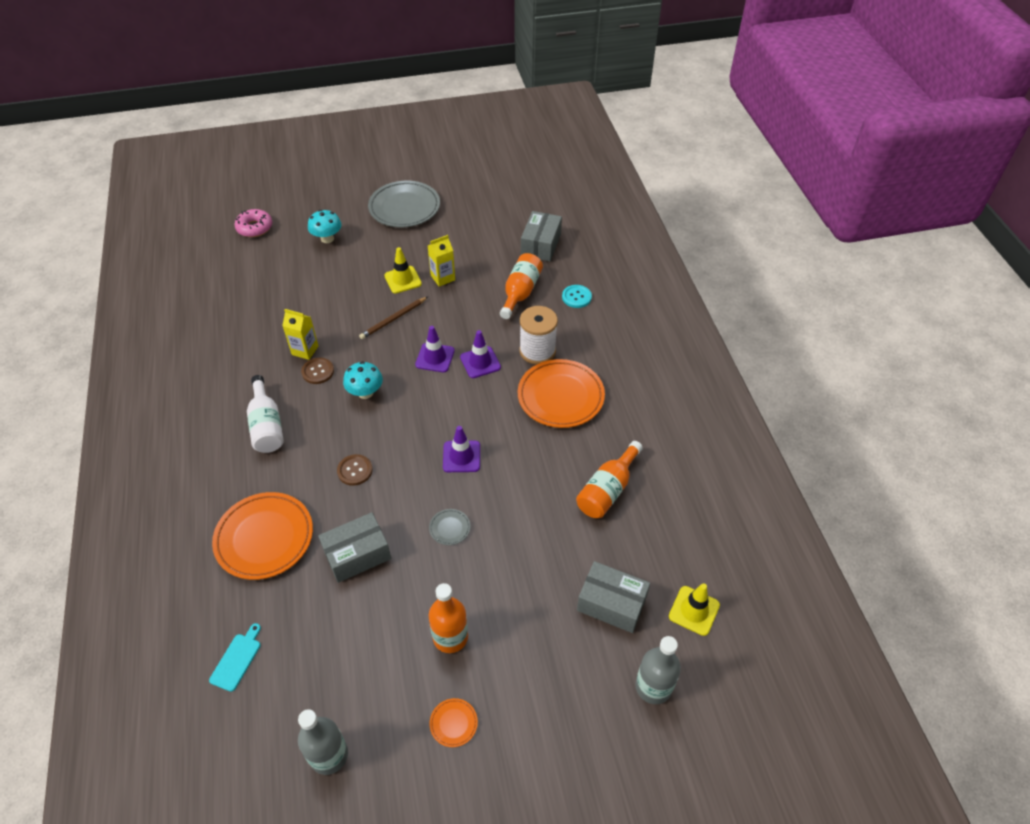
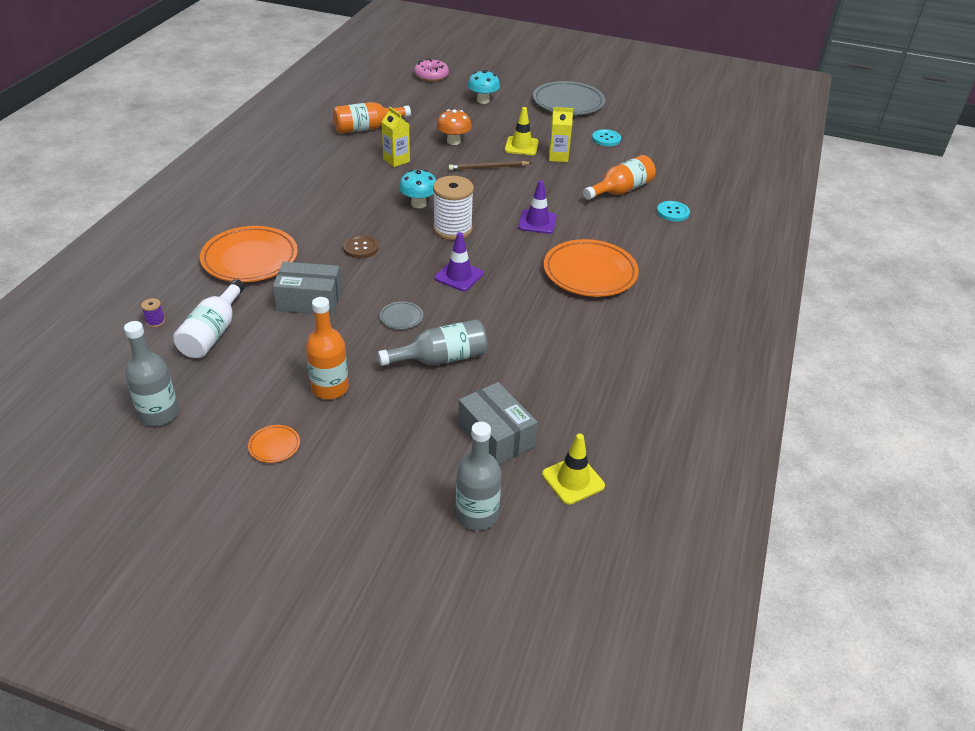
camera: 30 degrees right, 10 degrees down
turquoise cutting board [209,623,261,692] -> purple spool [141,298,165,328]
white bottle [247,375,284,453] -> white bottle moved to [173,279,245,358]
brown button [301,358,334,384] -> none
purple traffic cone [415,326,455,372] -> none
white spool [520,306,558,364] -> white spool moved to [433,176,474,240]
grey box [521,211,562,261] -> none
orange bottle [576,441,643,518] -> orange bottle moved to [333,102,411,134]
none -> grey bottle [378,319,487,366]
none -> orange mushroom [437,109,472,145]
none -> turquoise button [592,129,621,146]

